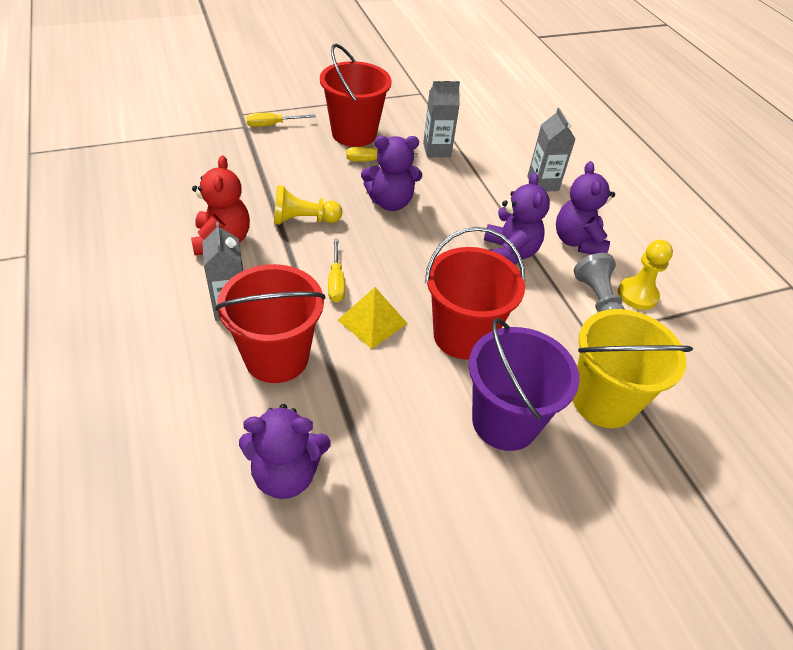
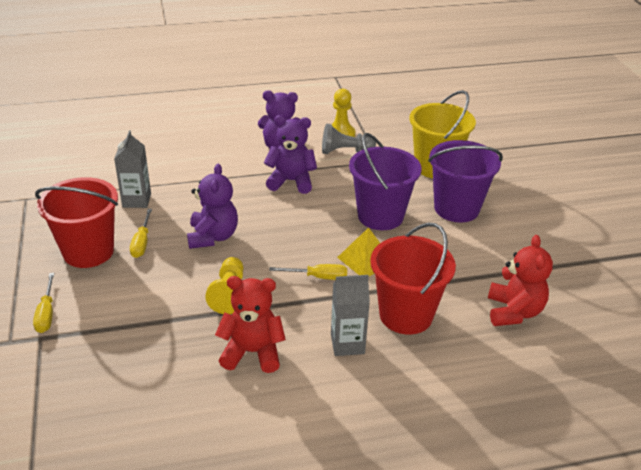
camera: 80 degrees left, 10 degrees down
purple teddy bear [239,404,331,499] -> red teddy bear [488,235,553,326]
red bucket [425,227,526,360] -> purple bucket [349,133,422,230]
grey carton [527,108,575,192] -> none

